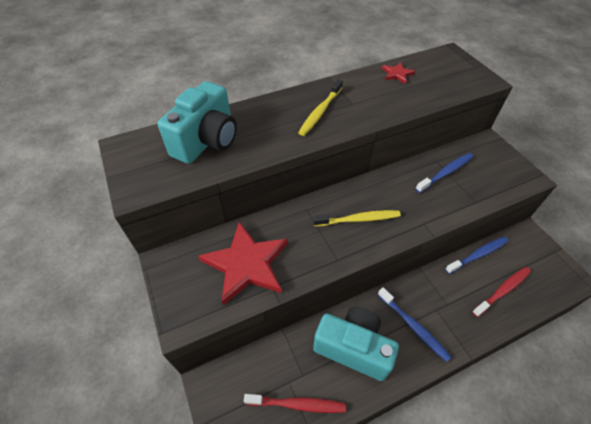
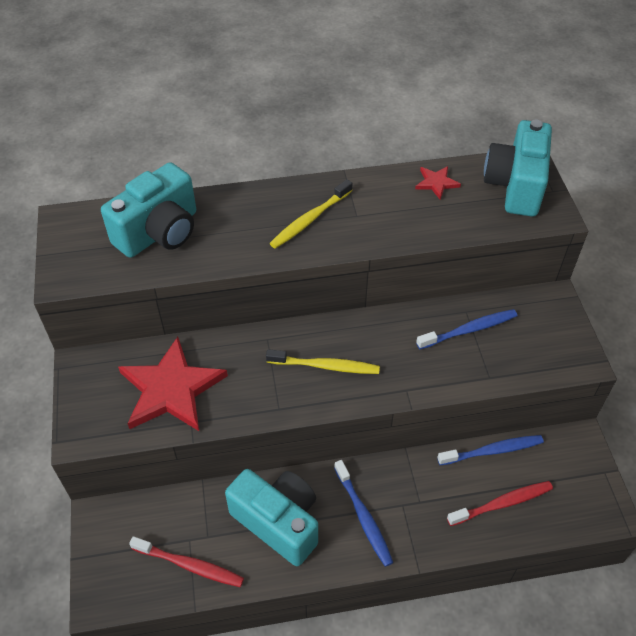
camera: 15 degrees right, 0 degrees up
none -> turquoise camera [484,120,552,217]

